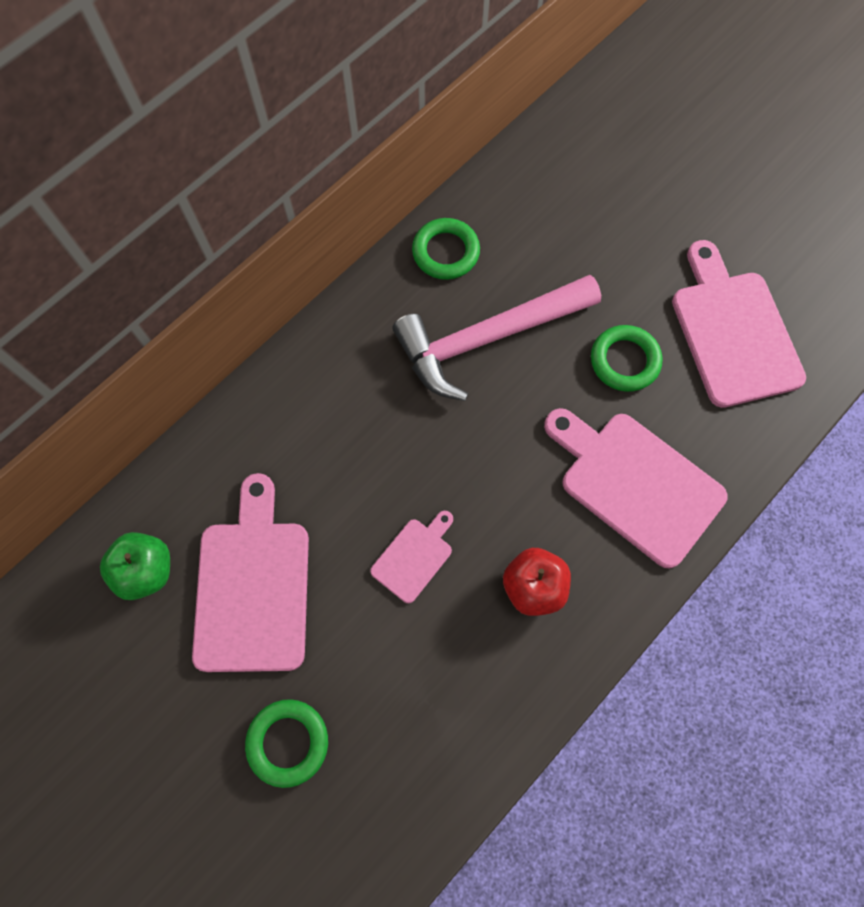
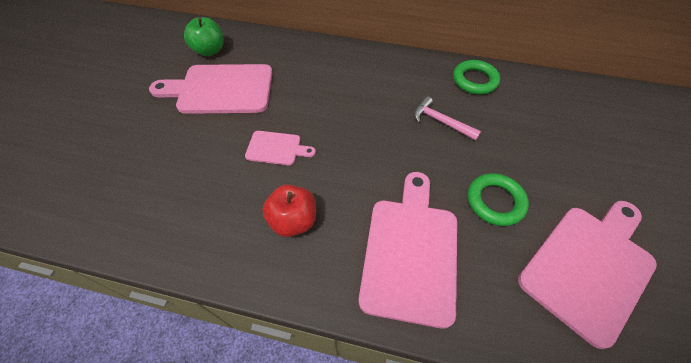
camera: 60 degrees right, 15 degrees down
pink cutting board [192,473,309,672] -> pink cutting board turned 150 degrees counterclockwise [149,64,273,114]
green ring [245,699,328,788] -> none
pink hammer [392,275,601,401] -> pink hammer [414,96,481,141], size x0.47

